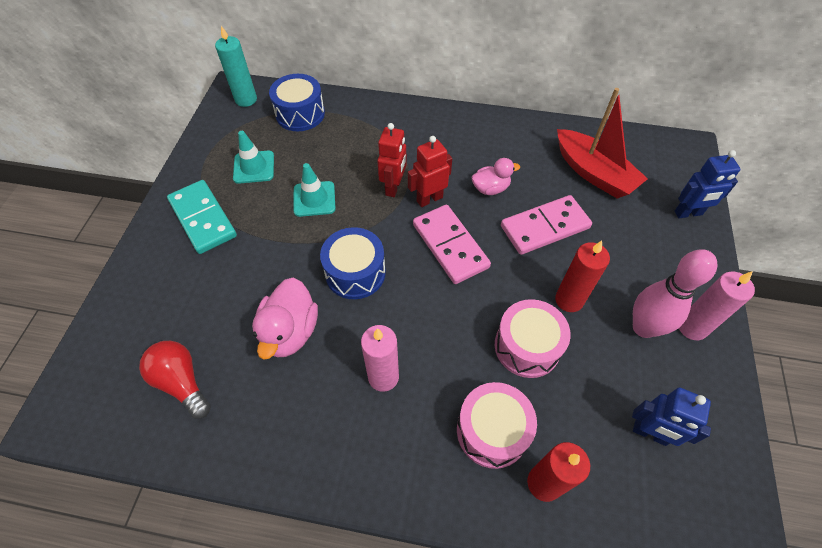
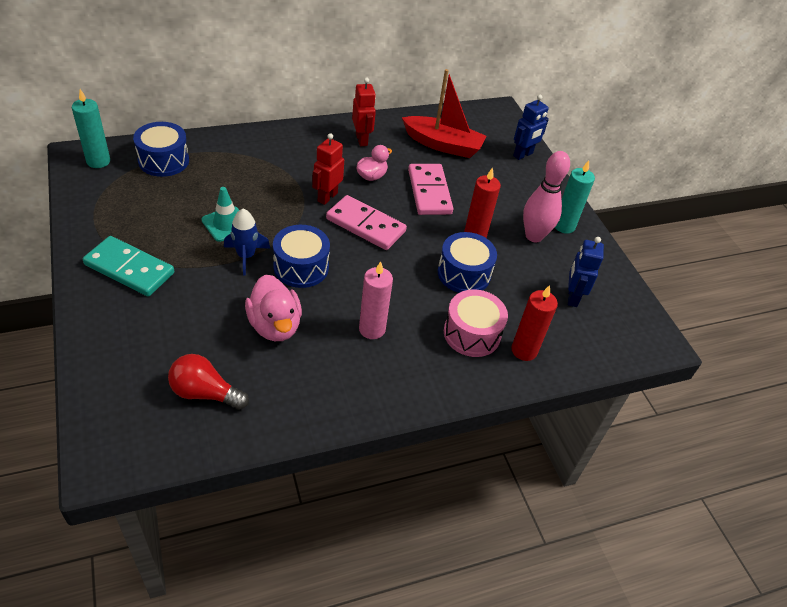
camera: 35 degrees left, 10 degrees down
turquoise traffic cone [233,131,274,184] -> none
red robot [377,123,406,197] -> red robot moved to [352,78,376,146]
pink drum [495,299,571,378] -> blue drum [438,232,497,293]
pink domino [501,195,592,255] -> pink domino turned 45 degrees counterclockwise [408,164,453,215]
blue robot [632,387,711,446] -> blue robot turned 105 degrees clockwise [568,237,604,307]
pink candle [679,271,755,340] -> turquoise candle [555,160,595,234]
none -> blue rocket [224,209,270,276]

